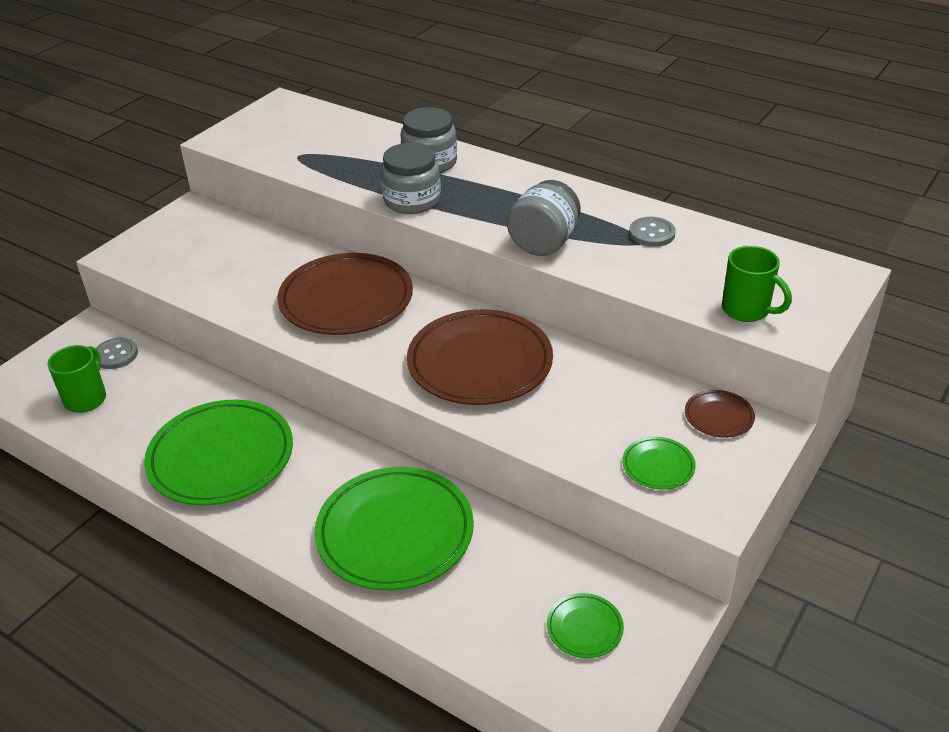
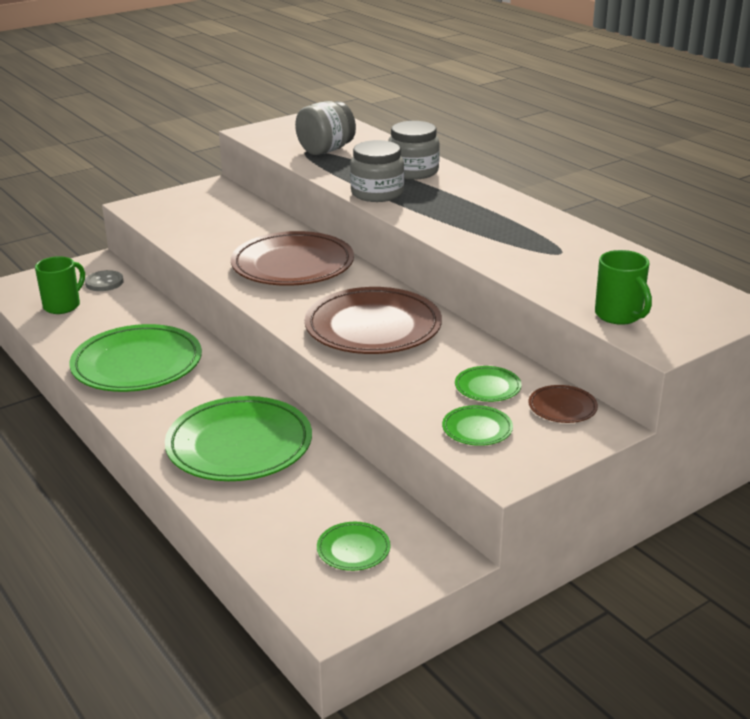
camera: 20 degrees right, 10 degrees down
grey jar [507,180,581,256] -> grey jar moved to [295,101,356,155]
grey button [629,217,676,247] -> none
none -> green plate [455,366,522,402]

